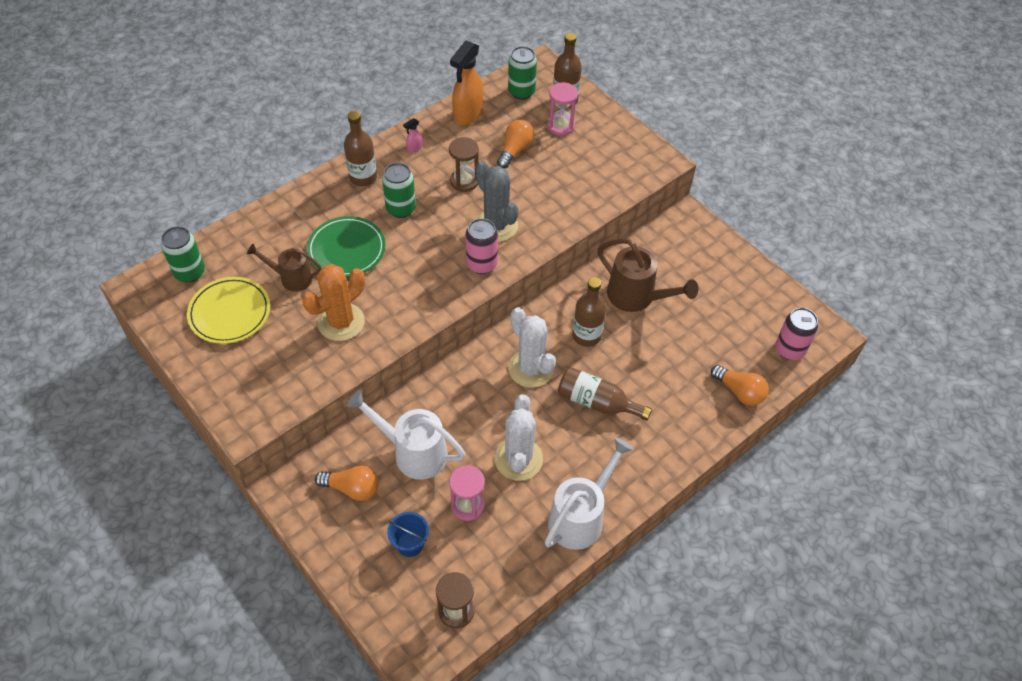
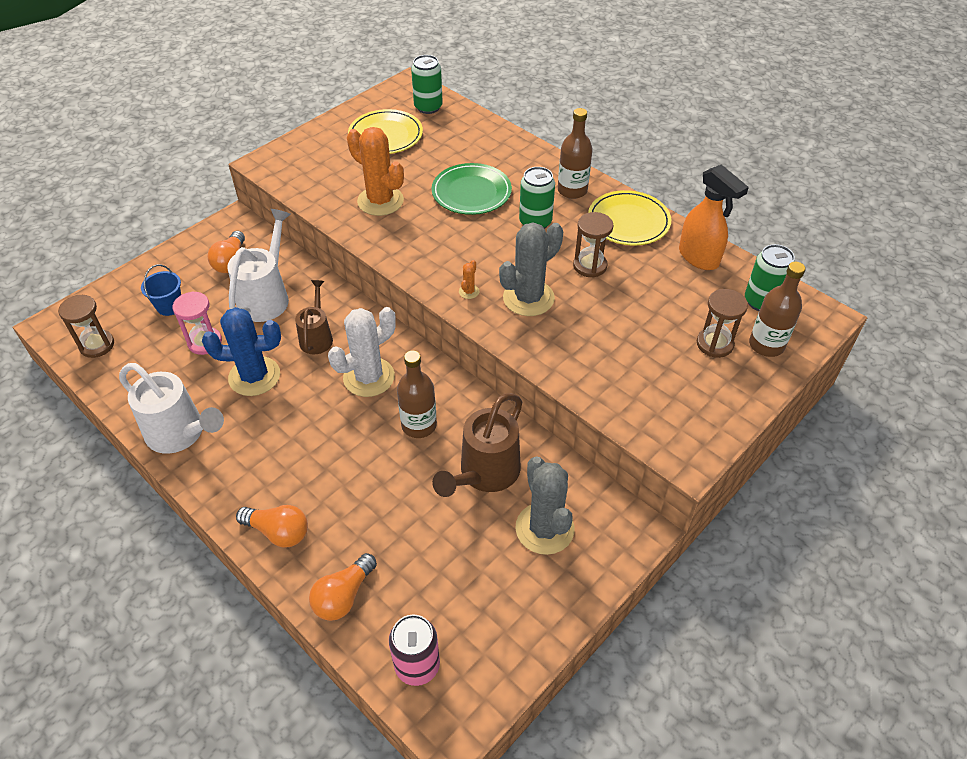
camera: 85 degrees right, 5 degrees down
brown watering can [247,244,322,292] -> brown watering can moved to [295,280,333,354]
pink spray bottle [403,118,422,152] -> yellow plate [588,190,671,245]
orange spray bottle [450,40,484,125] -> orange spray bottle turned 150 degrees counterclockwise [679,164,749,270]
pink can [465,218,498,274] -> orange cactus [459,260,479,299]
white cactus [495,394,543,481] -> blue cactus [202,307,281,396]
orange light bulb [497,120,534,168] -> orange light bulb moved to [236,505,308,548]
pink hourglass [547,82,578,136] -> brown hourglass [697,289,748,358]
brown bottle [558,367,652,421] -> none
none -> grey cactus [515,457,575,555]

